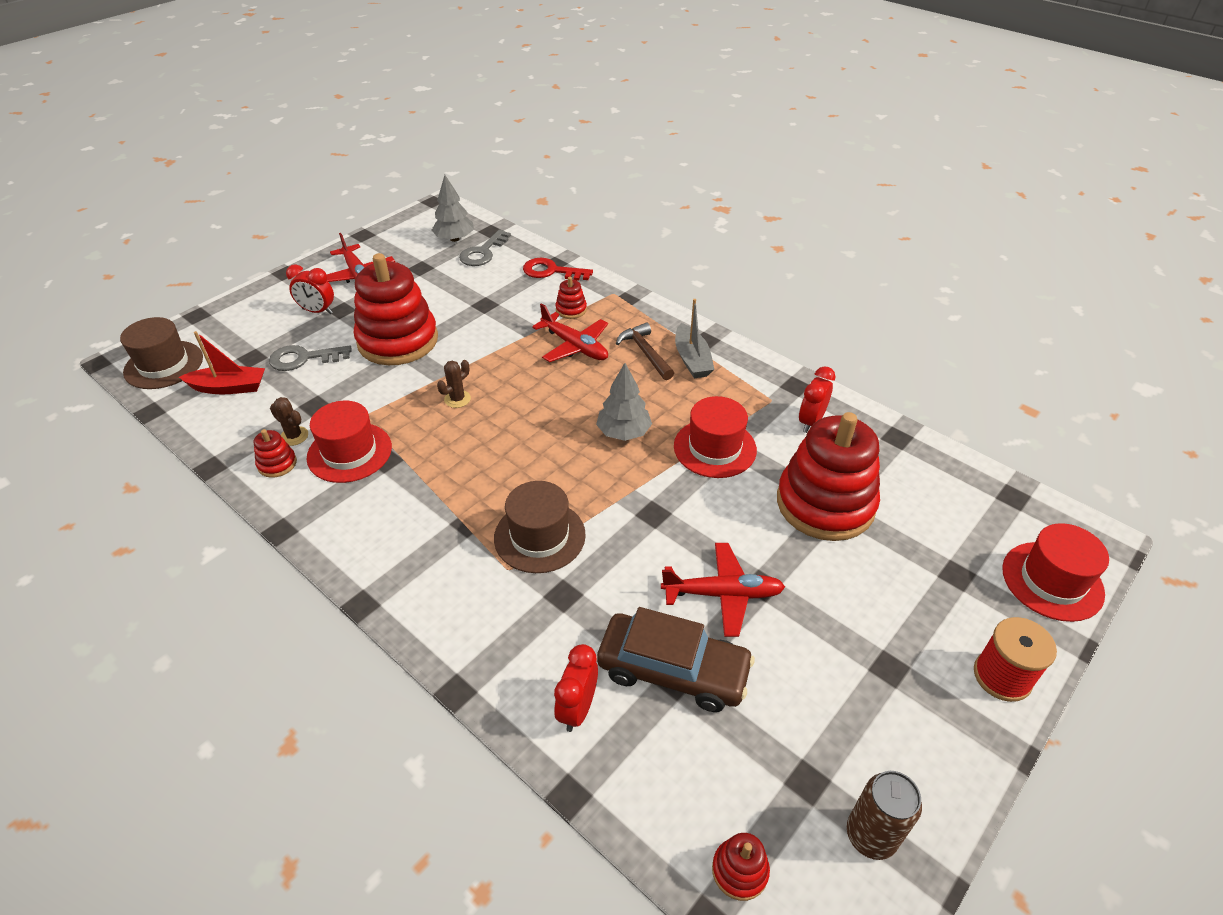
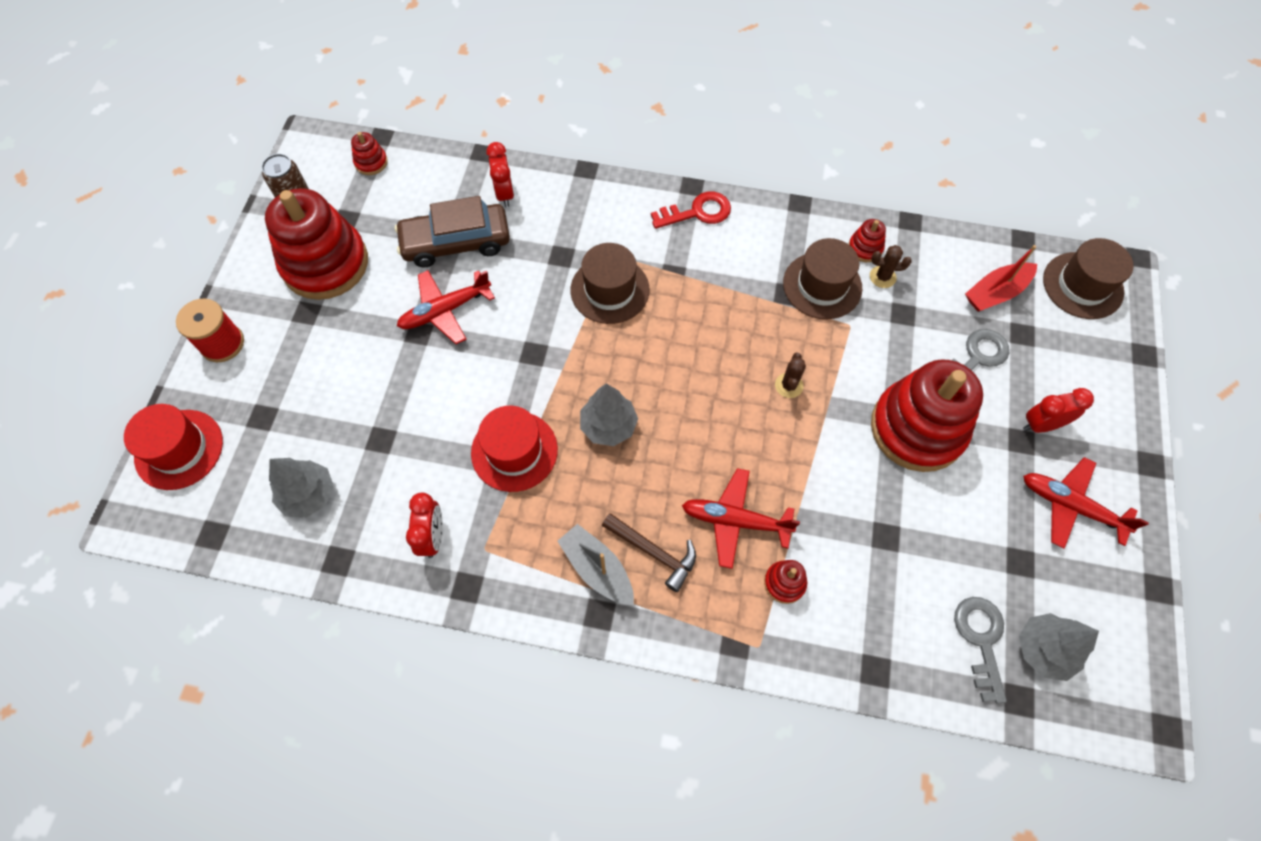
camera: 150 degrees right, 20 degrees up
red hat [307,401,392,483] -> brown hat [783,238,862,319]
red key [523,258,593,281] -> red key moved to [651,192,731,229]
red stacking toy [777,412,880,541] -> red stacking toy moved to [265,188,368,300]
none -> grey tree [269,458,334,518]

